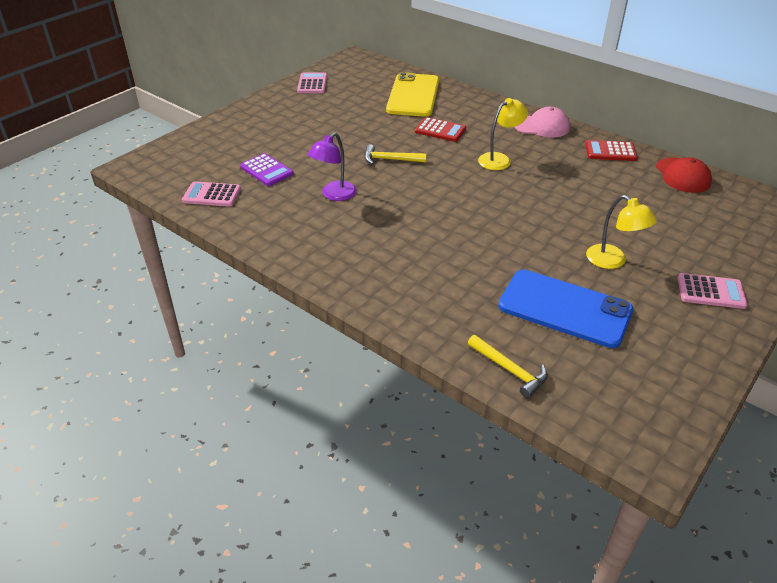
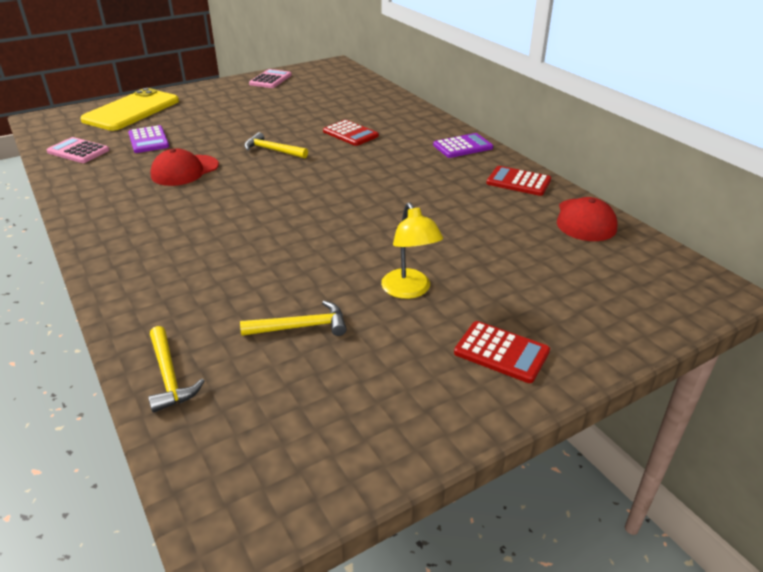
camera: 20 degrees right, 5 degrees down
purple lamp [308,133,357,201] -> red cap [150,149,219,186]
yellow phone [386,72,439,117] -> yellow phone moved to [80,88,179,131]
yellow lamp [478,98,528,170] -> none
blue phone [498,270,633,348] -> yellow hammer [240,301,347,336]
pink cap [515,107,570,137] -> purple calculator [433,133,493,158]
pink calculator [678,273,748,309] -> red calculator [454,321,550,383]

